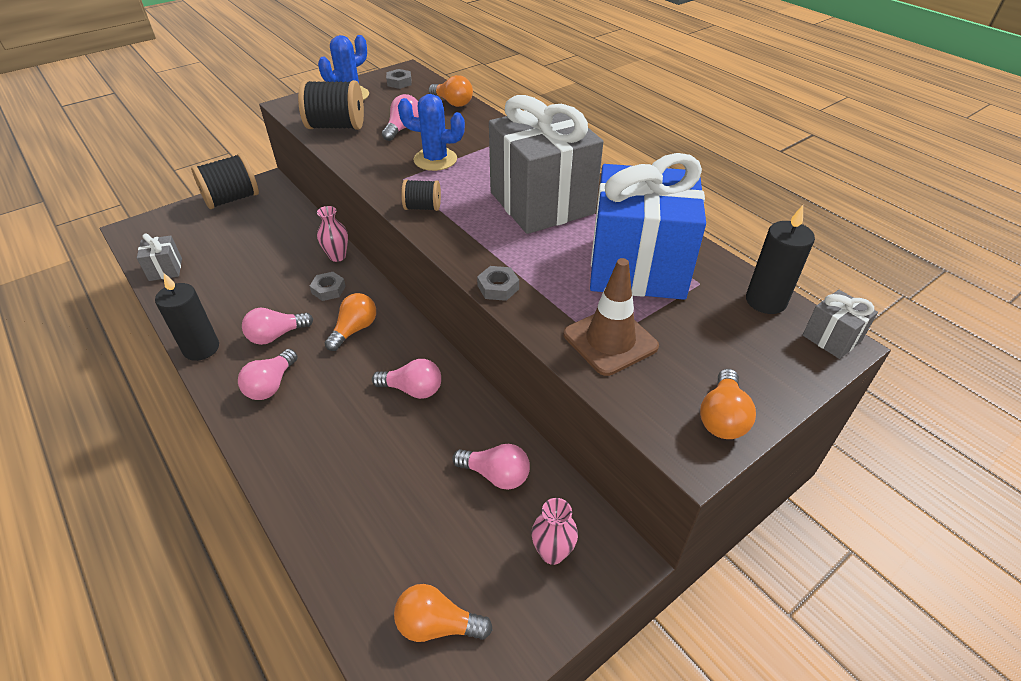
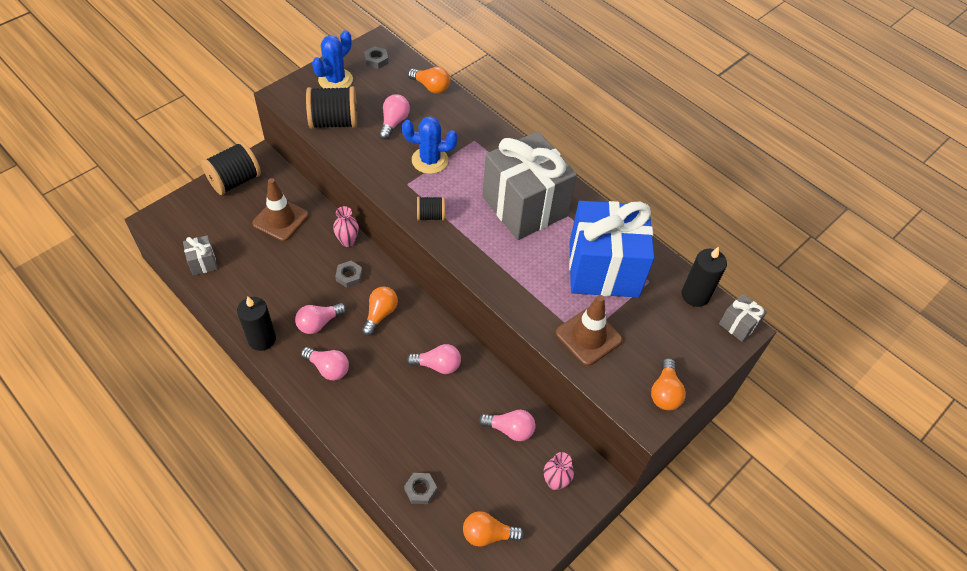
camera: 10 degrees left, 10 degrees up
pink light bulb [238,349,297,400] -> pink light bulb turned 75 degrees counterclockwise [301,347,349,380]
grey nut [477,266,519,301] -> grey nut moved to [404,473,437,504]
none -> brown traffic cone [252,178,309,241]

